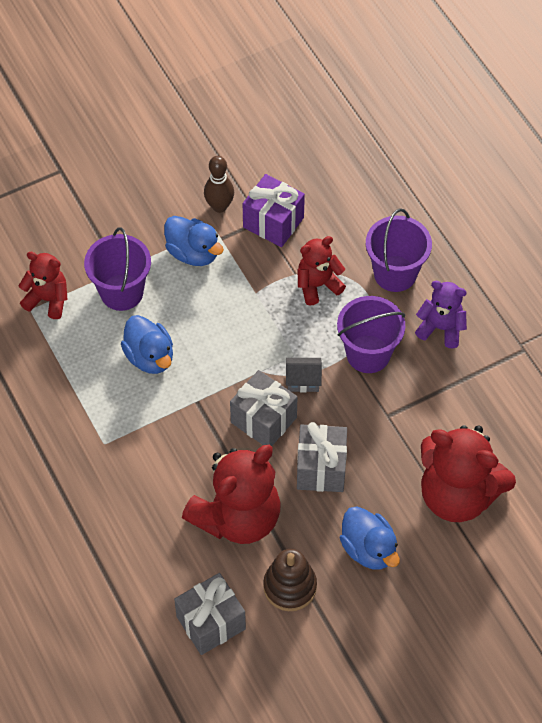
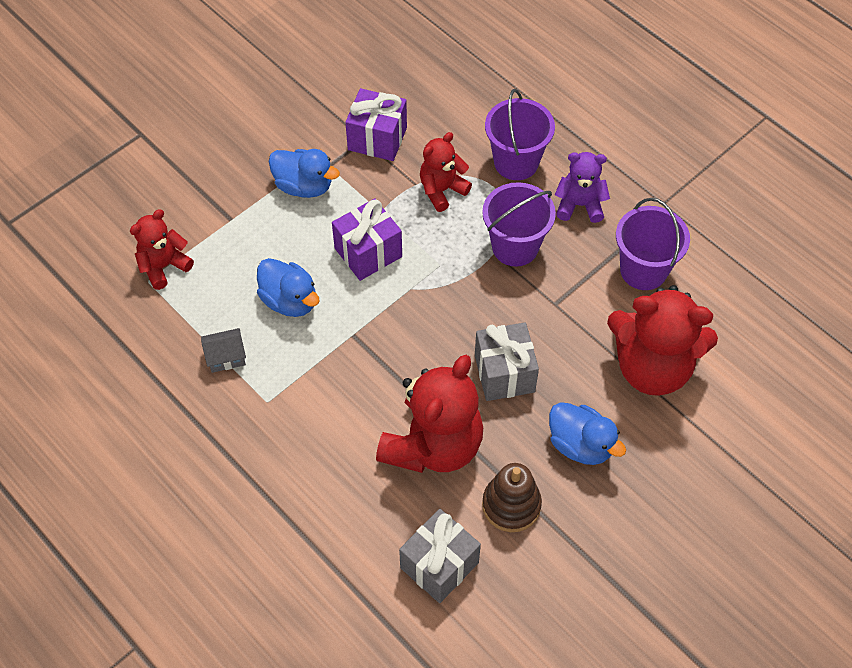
camera: 15 degrees left, 0 degrees up
red teddy bear [19,252,68,319] -> red teddy bear turned 45 degrees counterclockwise [130,209,194,290]
purple bucket [84,227,151,311] -> purple bucket moved to [616,198,690,290]
brown bowling pin [204,156,234,213] -> none
grey gift [230,370,297,446] -> none
grey house [286,358,322,392] -> grey house moved to [201,328,246,373]
none -> purple gift [332,199,402,281]

